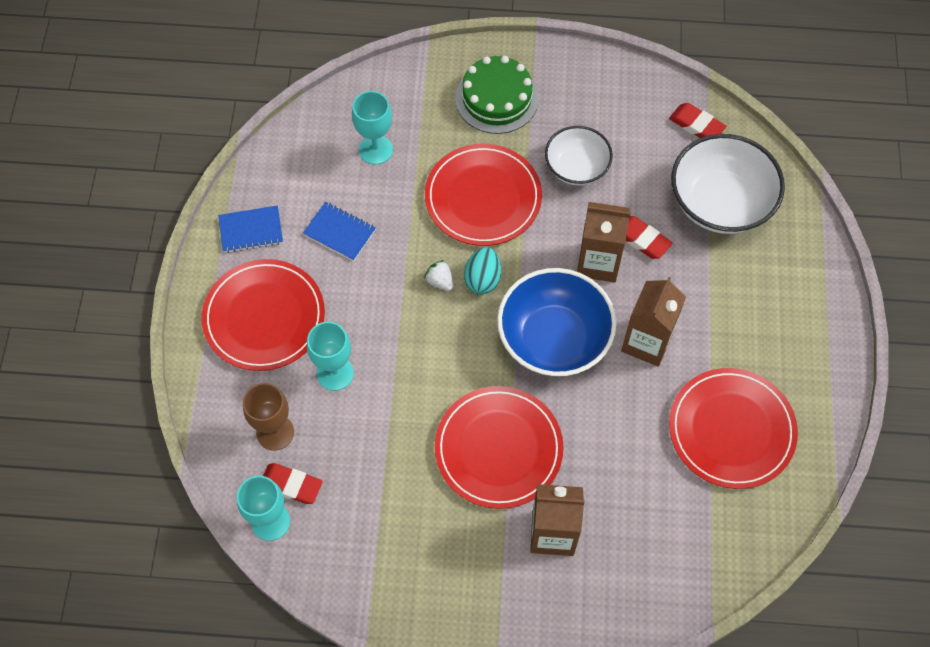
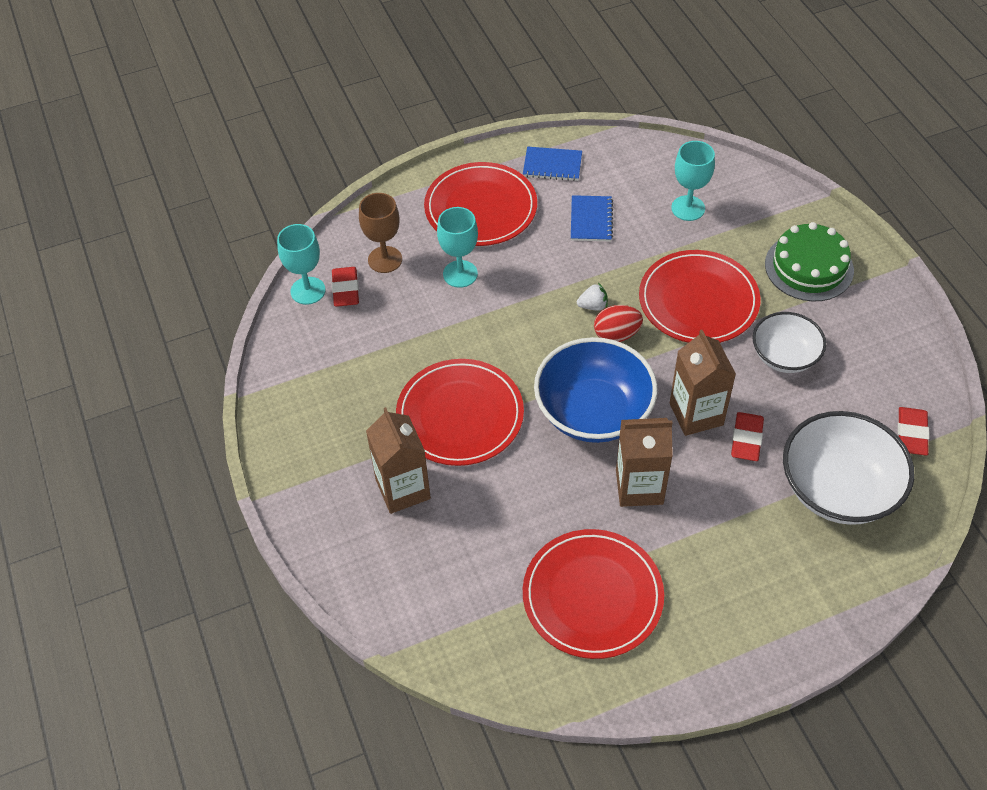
camera: 65 degrees right, 10 degrees down
blue notebook [218,205,283,253] -> blue notebook turned 45 degrees counterclockwise [523,147,582,181]
white strawberry [424,260,453,291] -> white strawberry turned 60 degrees clockwise [577,283,608,311]
turquoise egg [464,247,501,294] -> red egg [594,305,643,342]

